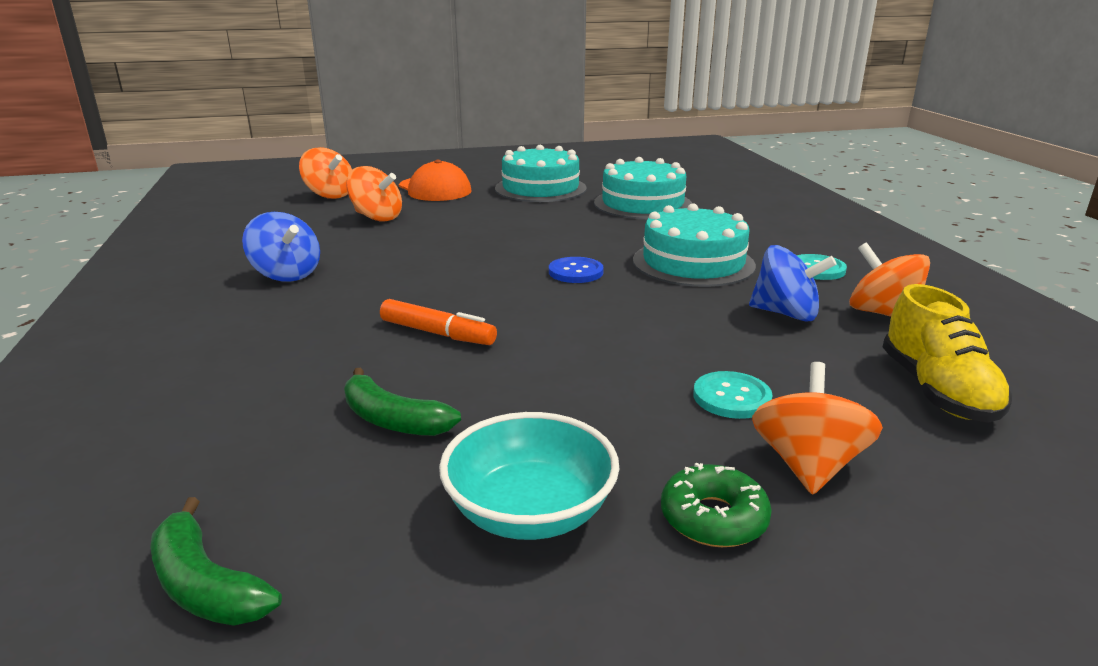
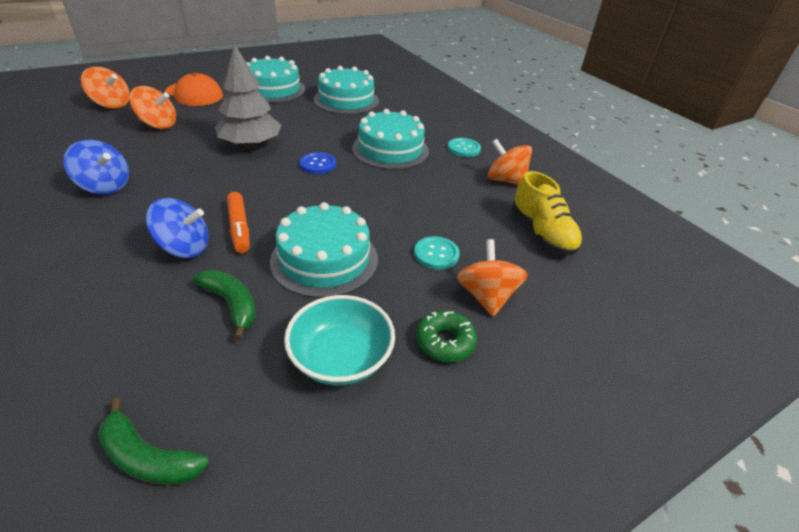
camera: 20 degrees left, 15 degrees up
green banana [344,367,461,436] -> green banana turned 150 degrees counterclockwise [193,270,256,340]
orange marker [380,299,497,345] -> orange marker turned 60 degrees clockwise [227,192,249,253]
blue spinning top [749,245,837,322] -> blue spinning top moved to [146,198,209,258]
none -> grey tree [215,44,281,148]
none -> turquoise cake [270,202,378,298]

